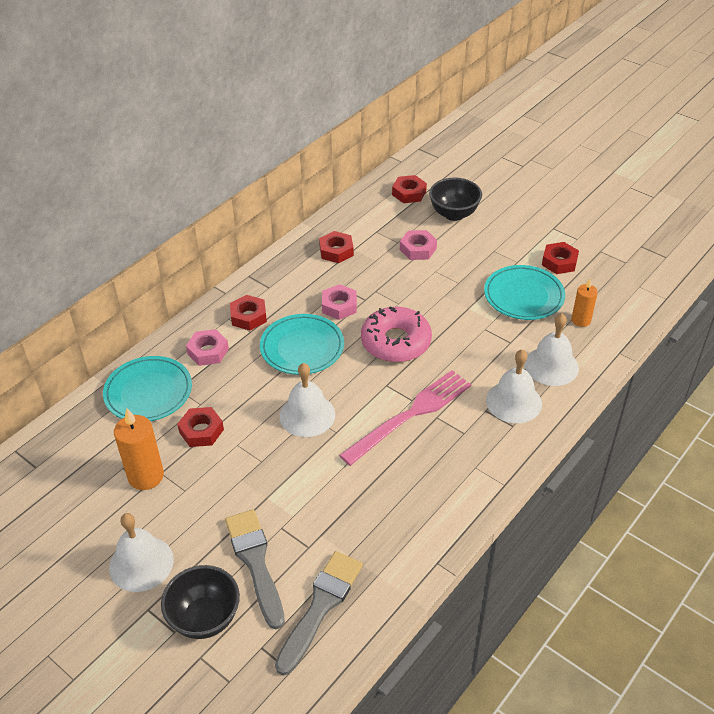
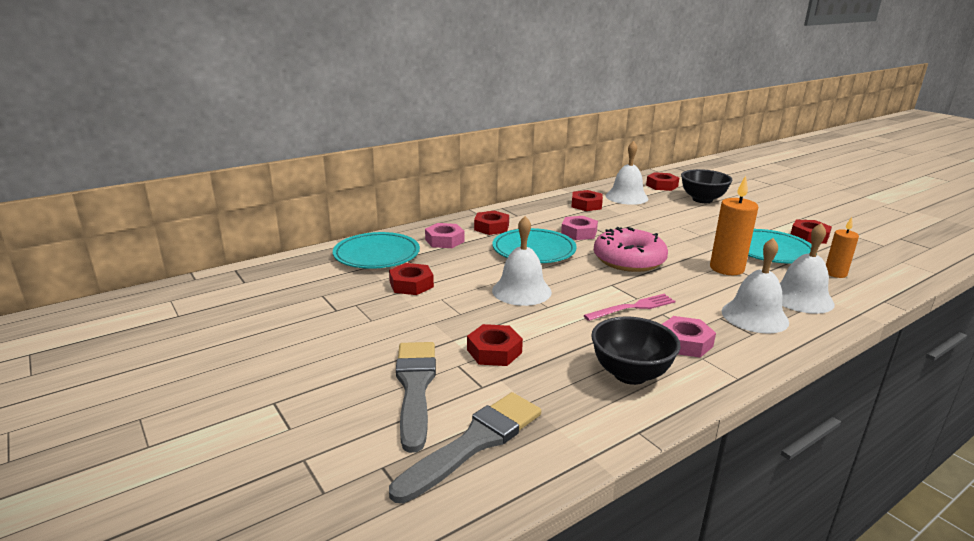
camera: 15 degrees right, 20 degrees down
white bell [109,513,174,592] -> white bell moved to [606,141,648,205]
orange candle [114,408,164,490] -> orange candle moved to [710,176,758,275]
black bowl [161,565,240,639] -> black bowl moved to [591,316,681,385]
pink fork [339,370,471,466] -> pink fork [583,294,676,321], size x0.58
pink nut [400,230,437,260] -> pink nut moved to [662,316,716,358]
none -> red nut [467,324,523,366]

